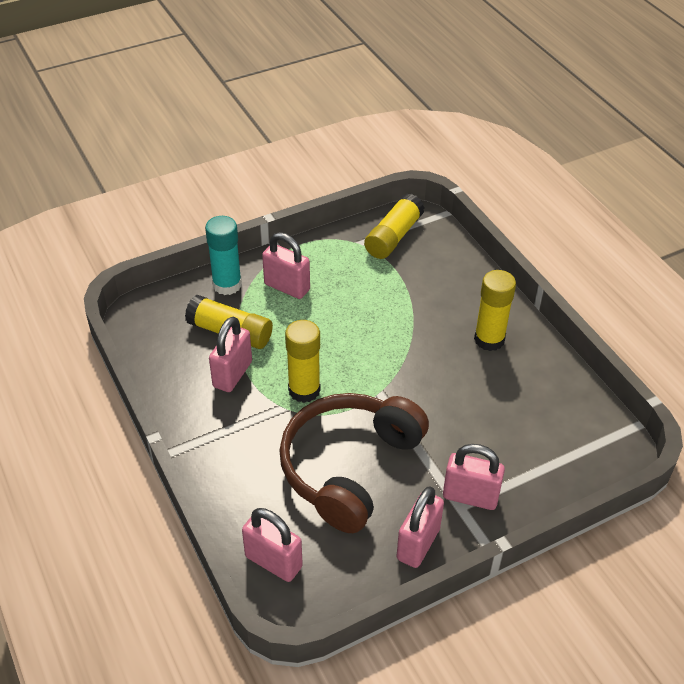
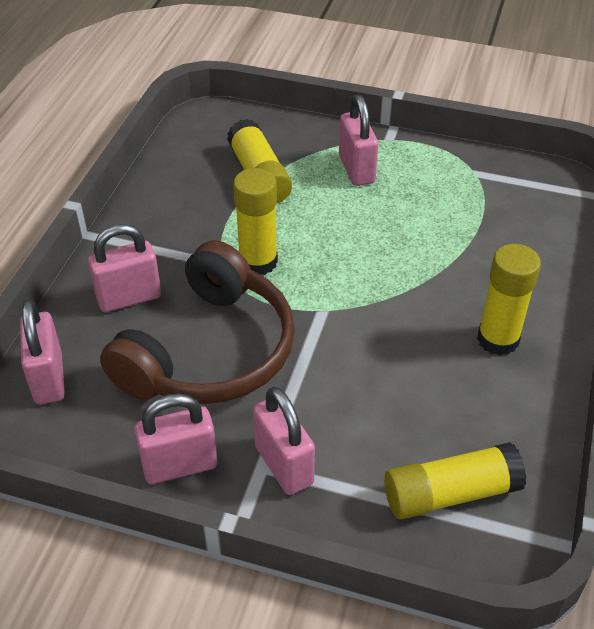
camera: 45 degrees right, 0 degrees up
turquoise glue stick [205,216,242,295] -> none
pink padlock [209,317,252,392] -> pink padlock moved to [88,224,161,312]
brown headphones [279,393,429,533] -> brown headphones turned 135 degrees clockwise [100,240,295,404]
yellow glue stick [364,193,424,259] -> yellow glue stick moved to [384,442,527,520]

